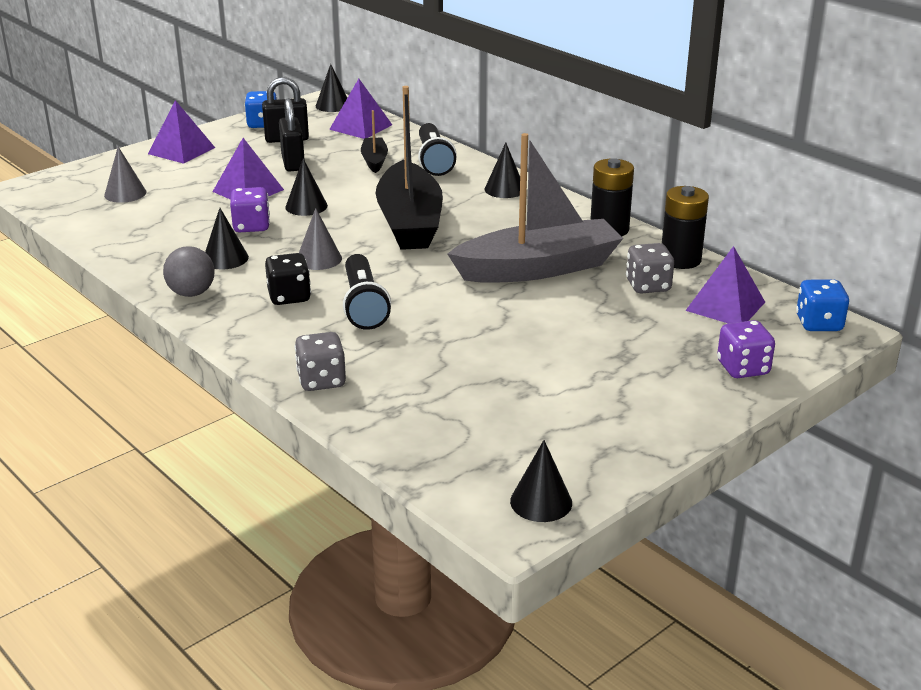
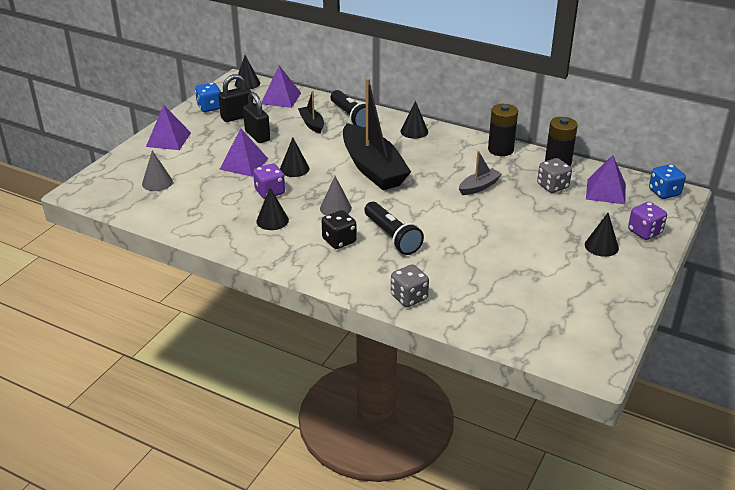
camera: 20 degrees left, 5 degrees up
grey ball [163,246,215,297] -> none
grey boat [447,133,623,283] -> grey boat [459,151,502,195], size x0.46
black cone [510,440,572,522] -> black cone moved to [585,213,619,257]

